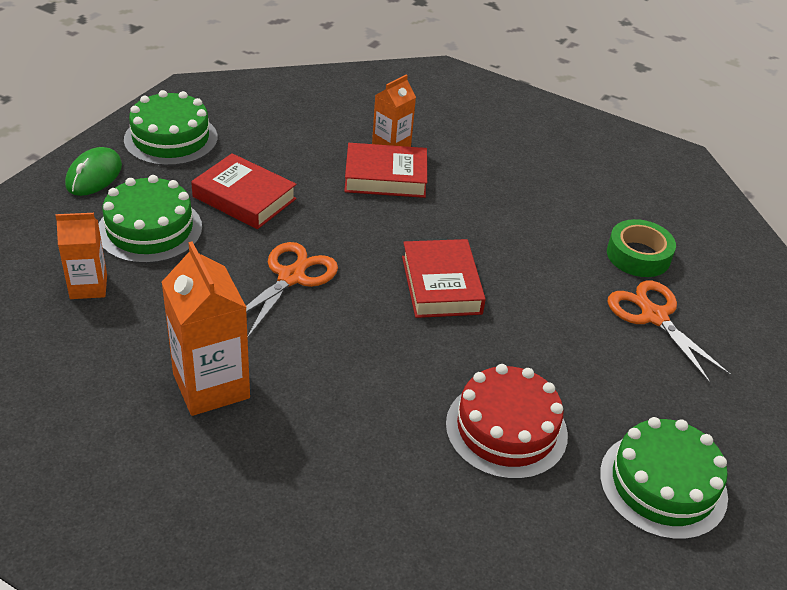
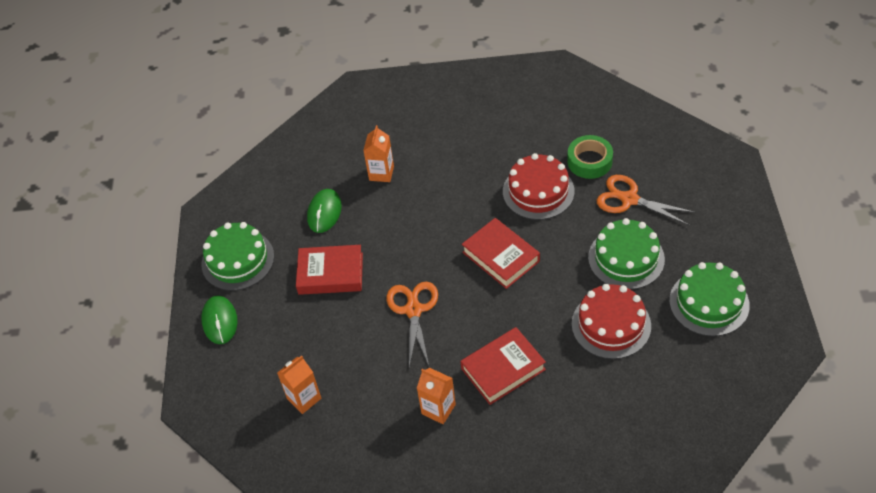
camera: 25 degrees left, 10 degrees up
green cake [99,175,202,264] -> green cake moved to [588,218,665,290]
orange carton [161,241,250,416] -> orange carton [417,368,456,424], size x0.62
red book [344,143,427,198] -> red book moved to [460,327,546,405]
none -> green mouse [307,189,342,233]
none -> red cake [503,153,575,220]

